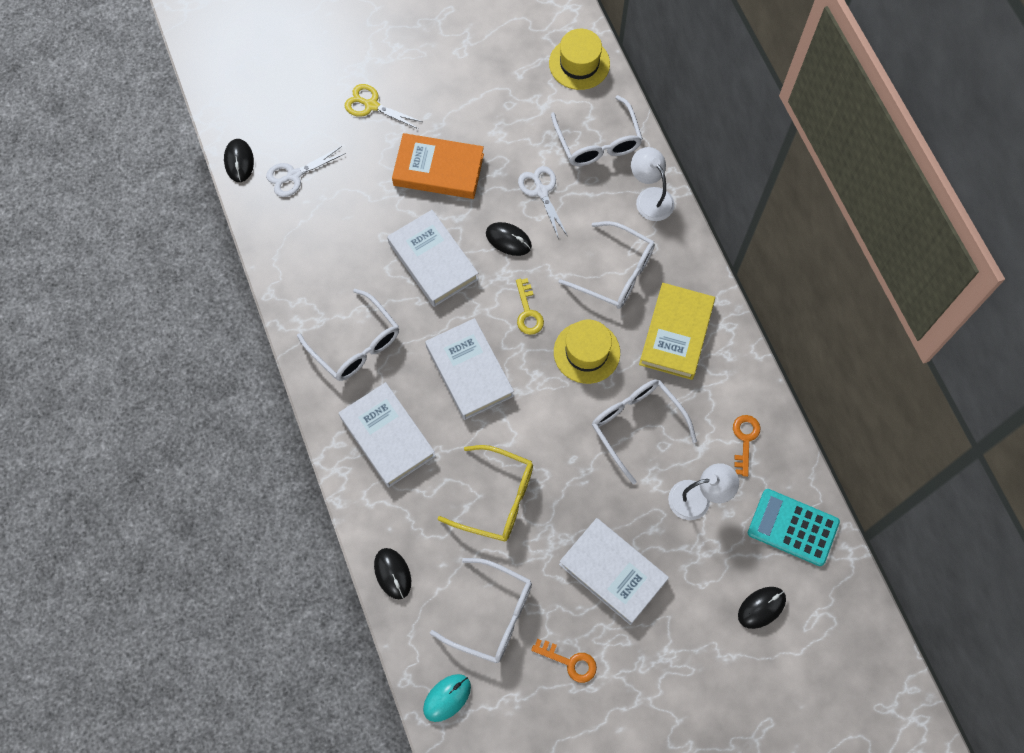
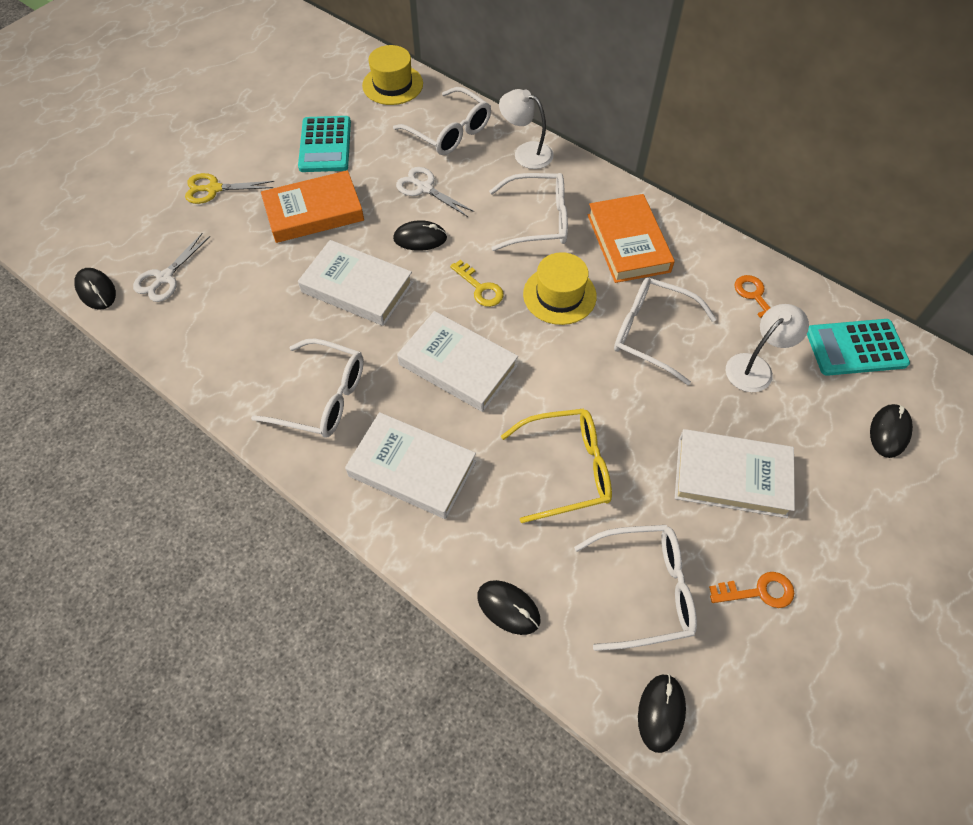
camera: 30 degrees left, 10 degrees down
turquoise mouse [423,674,471,722] -> black mouse [638,674,686,753]
yellow book [639,283,715,380] -> orange book [588,194,675,283]
none -> turquoise calculator [298,116,351,172]

